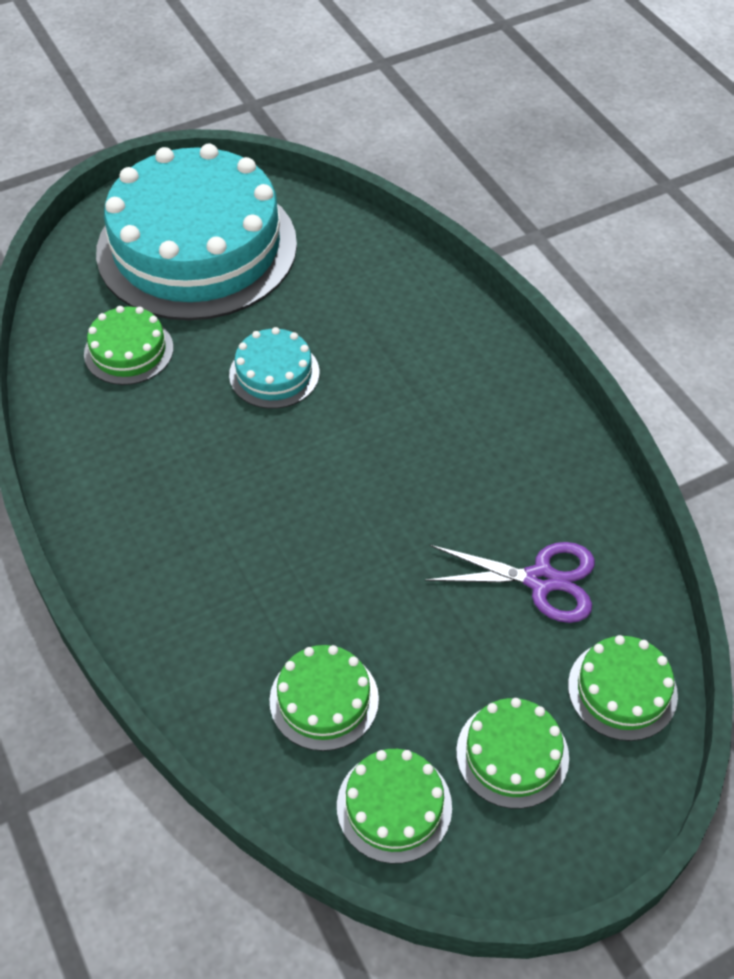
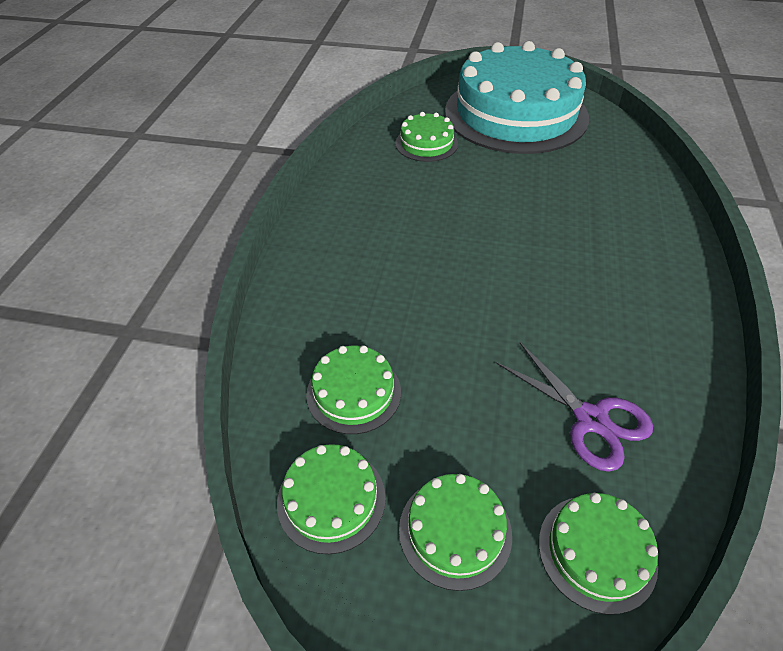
camera: 40 degrees right, 5 degrees down
turquoise cake [229,327,319,409] -> none

